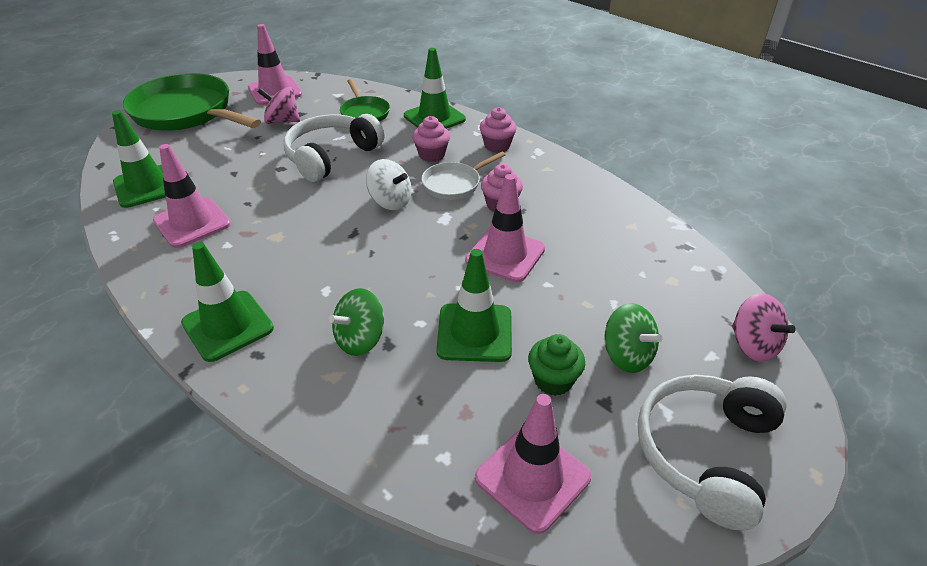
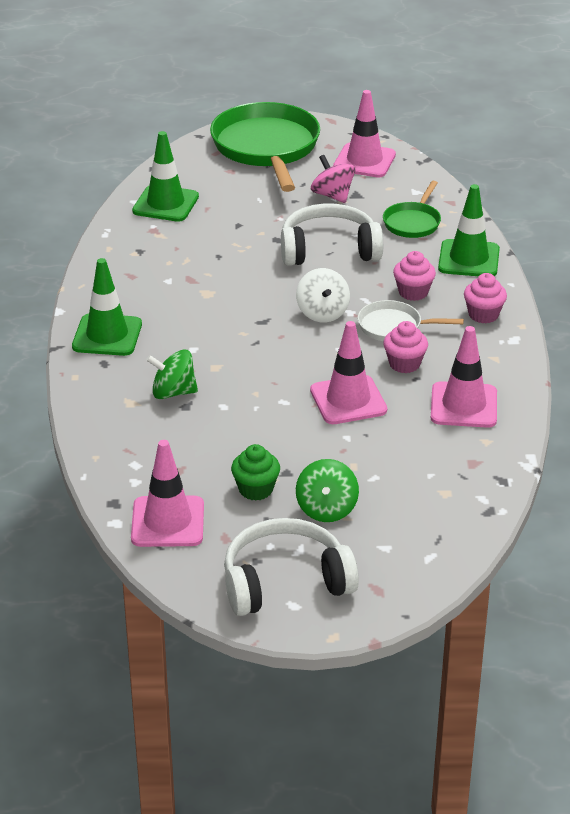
camera: 45 degrees right, 5 degrees down
pink traffic cone [153,144,231,248] -> pink traffic cone moved to [431,326,497,428]
green traffic cone [436,249,512,362] -> none
pink spinning top [732,293,796,362] -> none

